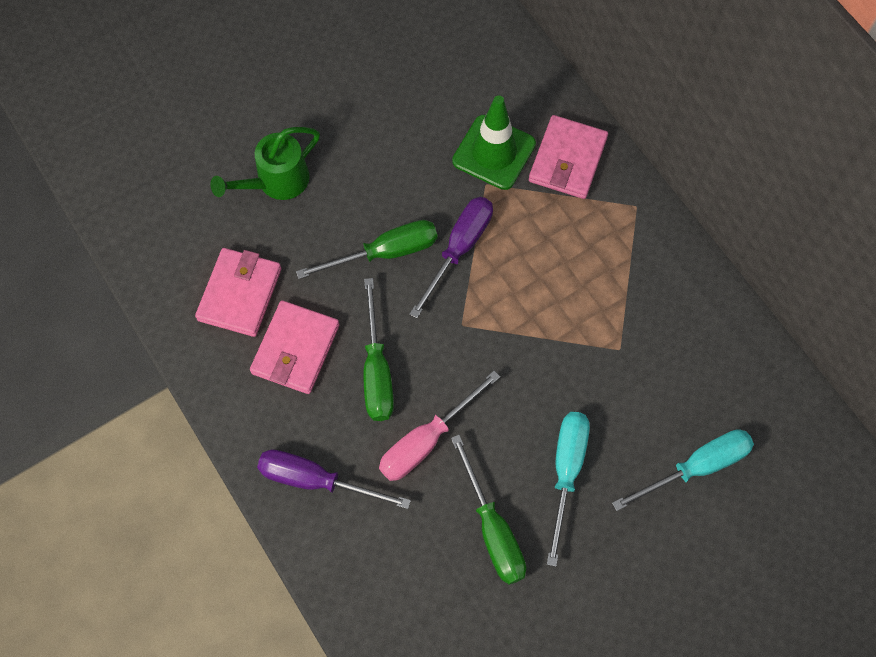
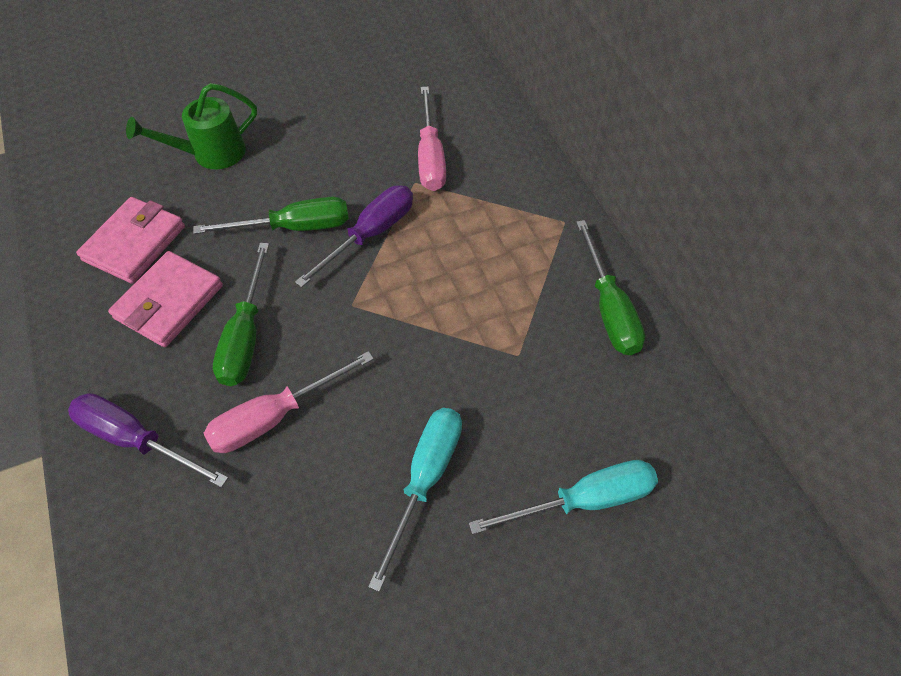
camera: 10 degrees right, 10 degrees down
green screwdriver [451,435,526,585] -> green screwdriver moved to [576,220,645,355]
green traffic cone [452,95,536,190] -> pink screwdriver [418,87,446,191]
pink wallet [529,115,608,199] -> none

